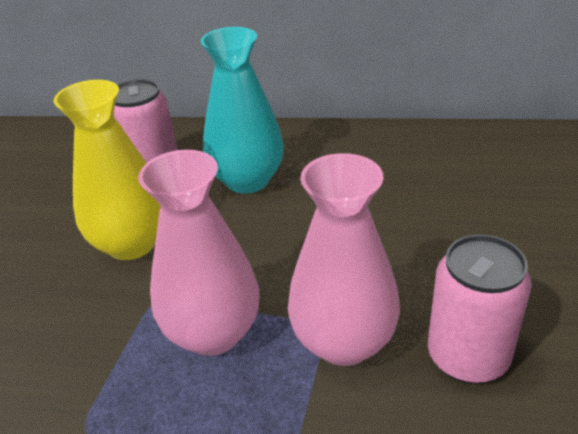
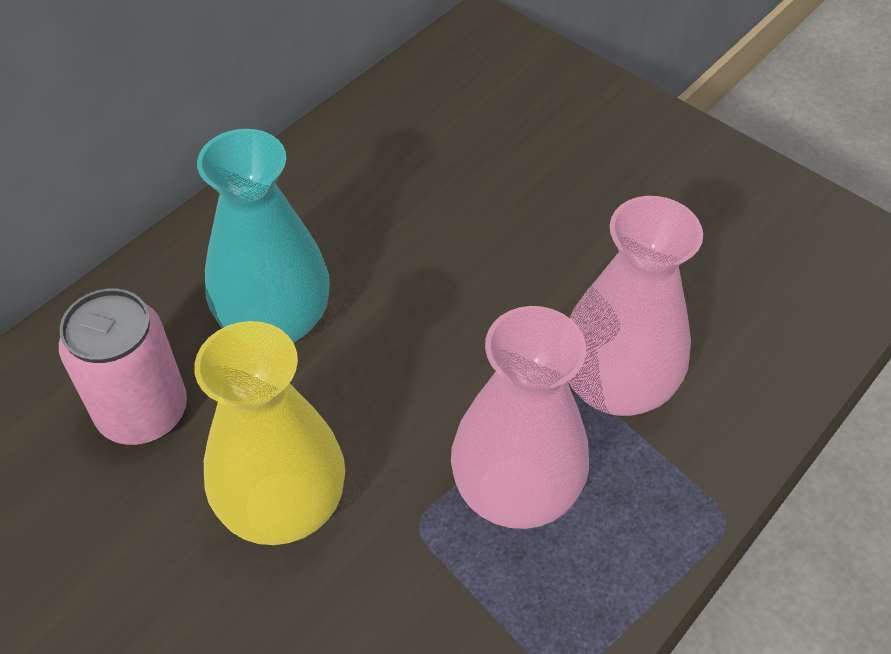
camera: 60 degrees left, 15 degrees up
pink can [428,234,532,384] -> none

